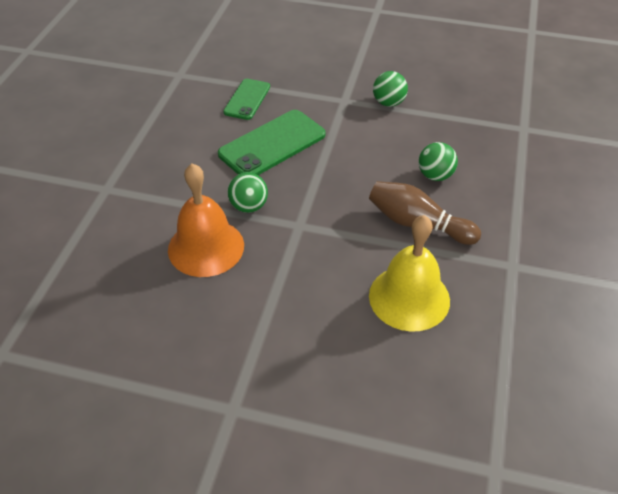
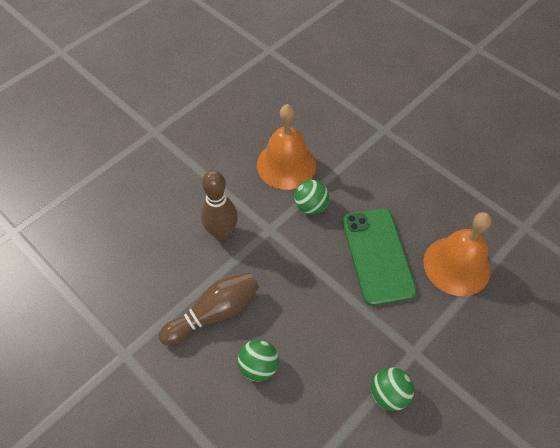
camera: 120 degrees right, 10 degrees up
green phone [223,79,270,120] -> orange bell [423,212,492,296]
yellow bell [369,215,450,332] -> none
none -> brown bowling pin [201,170,238,240]

